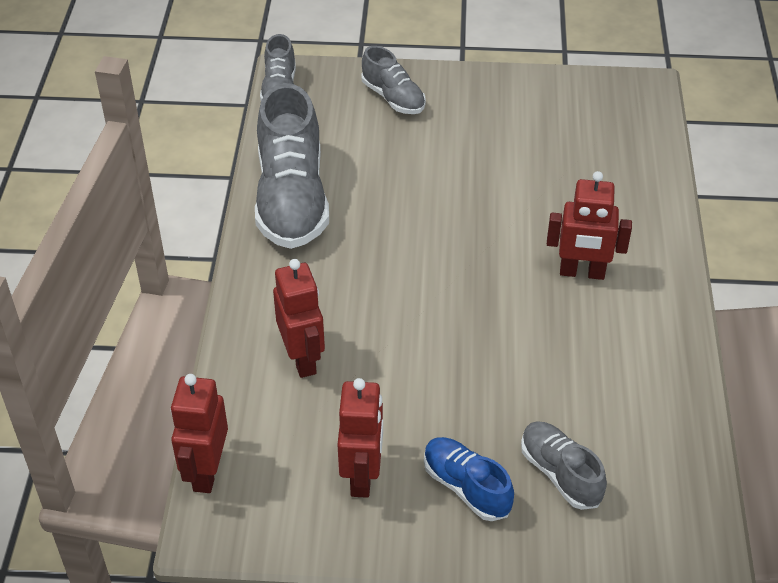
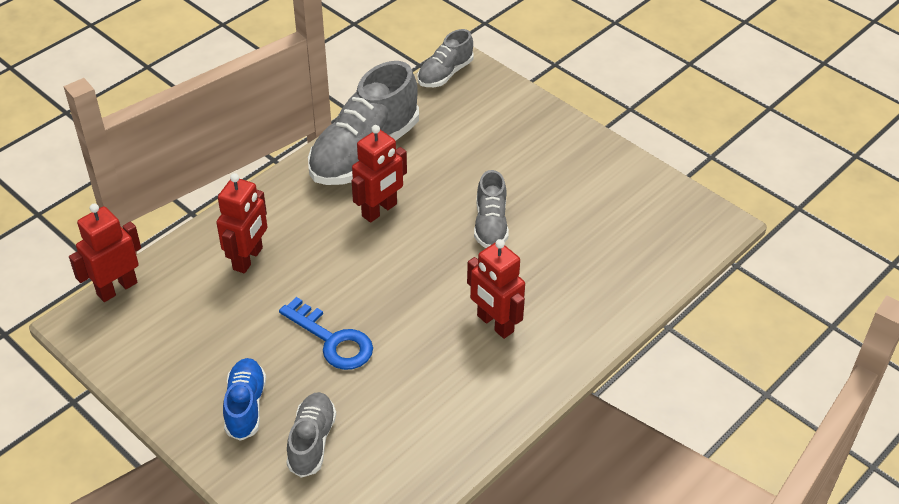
camera: 40 degrees right, 0 degrees up
red robot [337,378,383,498] -> red robot moved to [351,125,407,223]
grey shoe [361,46,426,114] -> grey shoe moved to [474,170,509,248]
none -> blue key [279,297,373,370]

